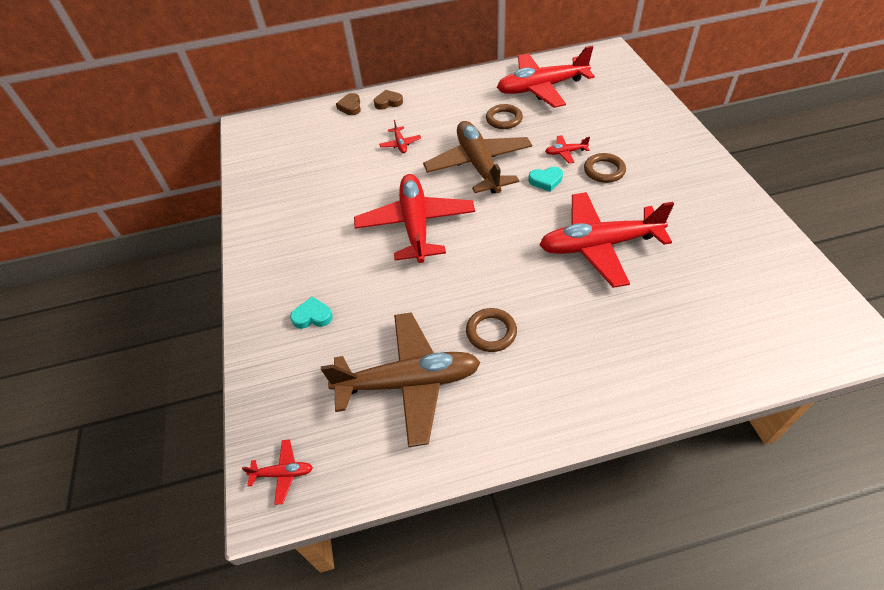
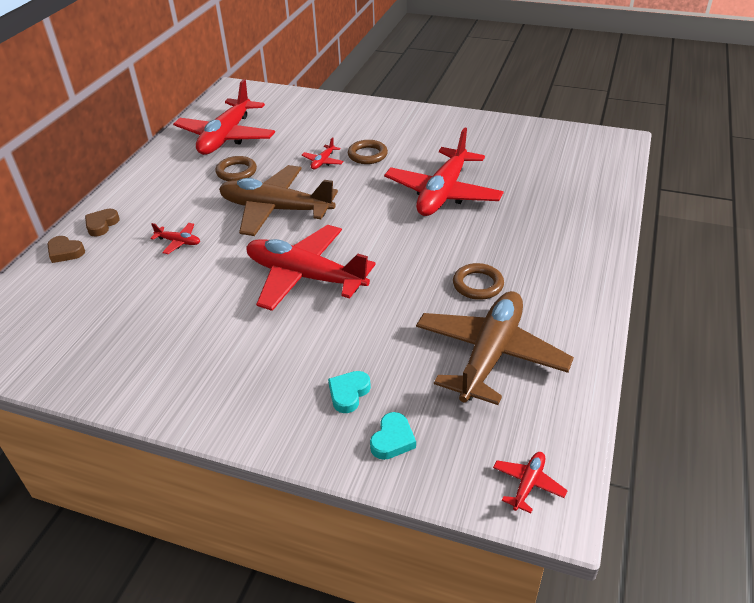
camera: 60 degrees left, 10 degrees down
turquoise heart [529,167,563,192] -> turquoise heart moved to [370,412,416,460]

